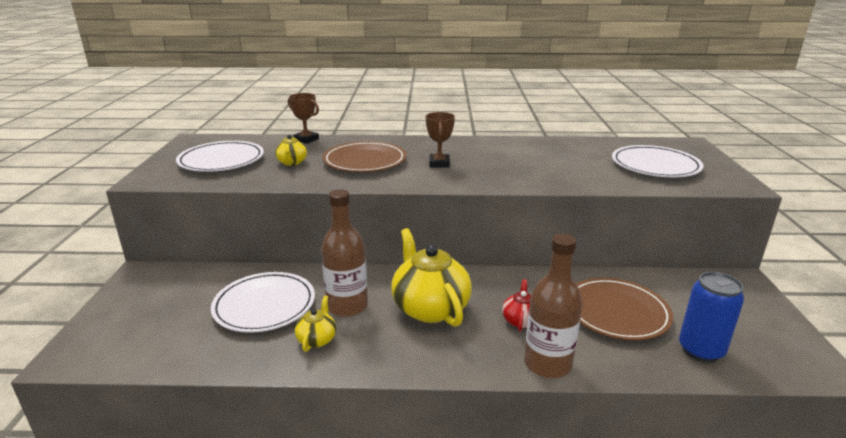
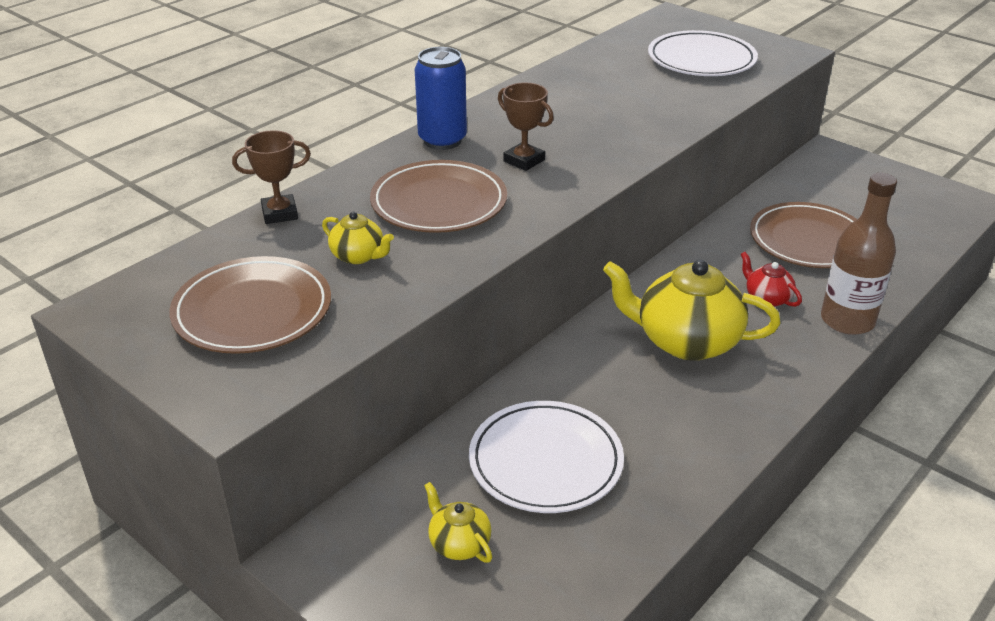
camera: 50 degrees left, 10 degrees up
white plate [176,141,264,172] -> brown plate [169,256,331,354]
yellow teapot [295,296,336,352] -> yellow teapot moved to [424,482,492,563]
brown bottle [321,189,368,317] -> none
blue can [679,272,744,362] -> blue can moved to [415,47,467,150]

